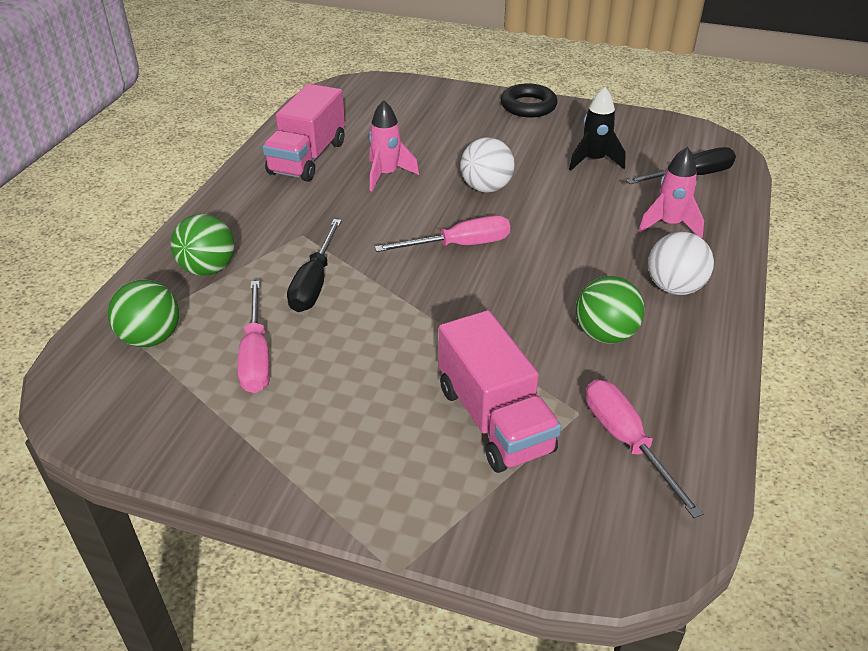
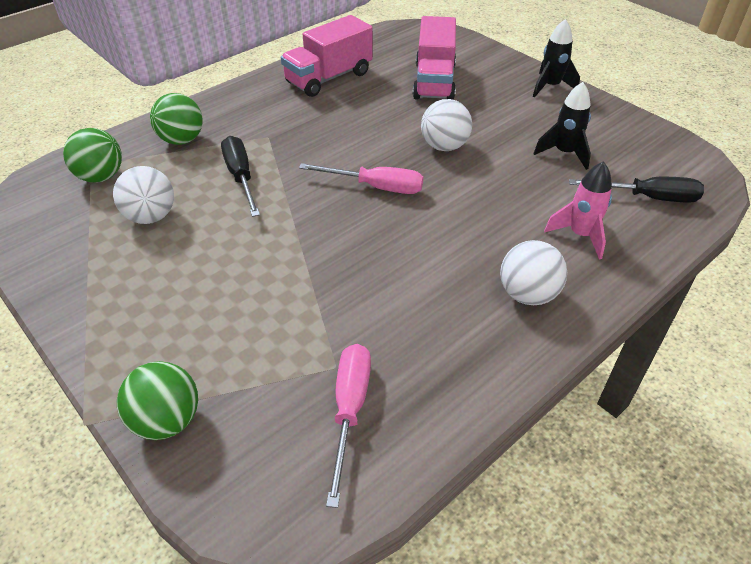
camera: 30 degrees right, 5 degrees up
pink screwdriver [238,281,270,393] -> white ball [113,166,174,224]
black screwdriver [287,219,342,312] -> black screwdriver turned 120 degrees clockwise [221,136,260,217]
pink rocket [369,100,419,191] -> none
pink truck [438,310,561,473] -> pink truck moved to [413,16,456,100]
black ring [501,83,558,117] -> black rocket [533,19,580,97]
green ball [575,276,645,344] -> green ball moved to [117,361,198,440]

